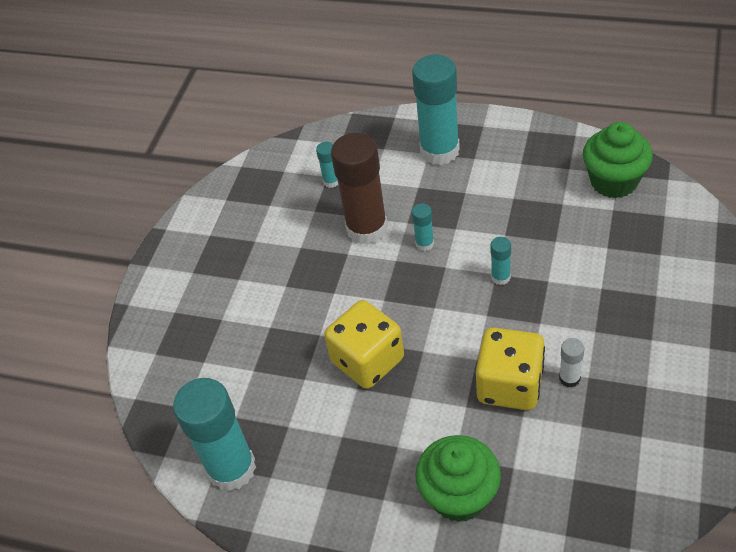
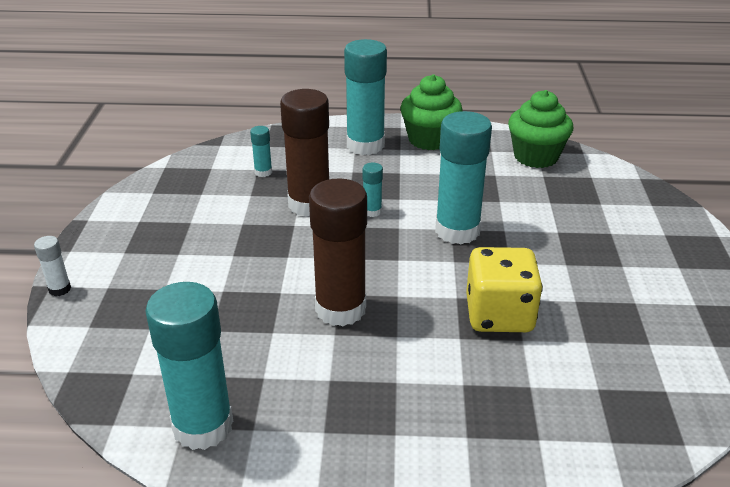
camera: 20 degrees left, 15 degrees down
yellow dice [324,300,404,389] -> brown glue stick [309,178,367,326]
green cupcake [415,435,501,522] -> green cupcake moved to [400,74,463,150]
turquoise glue stick [490,237,511,285] -> turquoise glue stick [435,111,492,244], size x2.28
white glue stick [559,338,584,388] -> white glue stick moved to [34,236,71,296]

